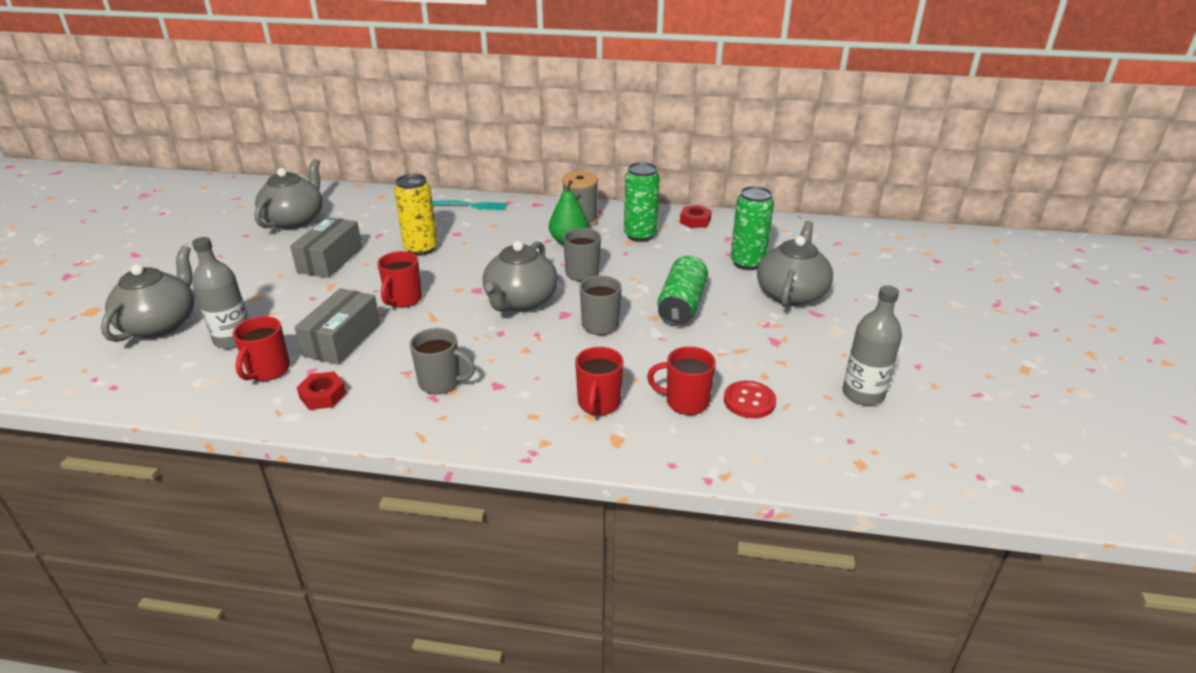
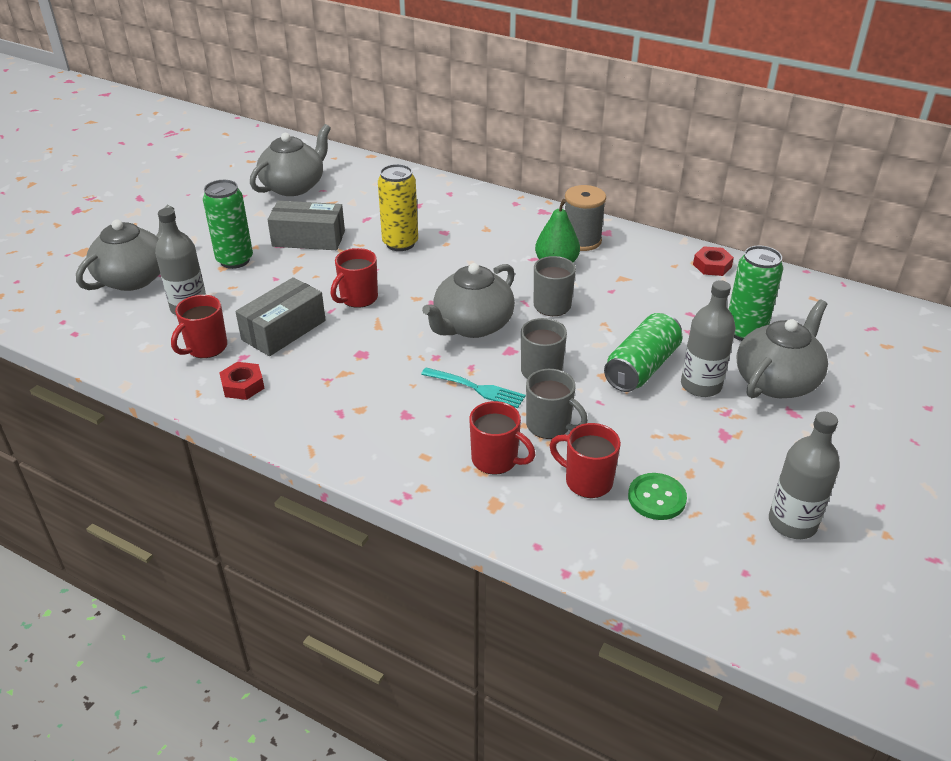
camera: 20 degrees right, 5 degrees up
grey box [290,217,362,278] -> grey box turned 60 degrees clockwise [267,201,345,250]
grey mug [410,328,475,394] -> grey mug moved to [526,369,588,439]
turquoise fork [432,200,507,210] -> turquoise fork moved to [421,367,526,408]
red mug [575,347,624,416] -> red mug turned 90 degrees counterclockwise [469,401,536,475]
green can [624,162,660,242] -> green can moved to [203,180,253,269]
red button [724,381,776,418] -> green button [628,473,687,520]
none -> grey bottle [681,280,736,397]

